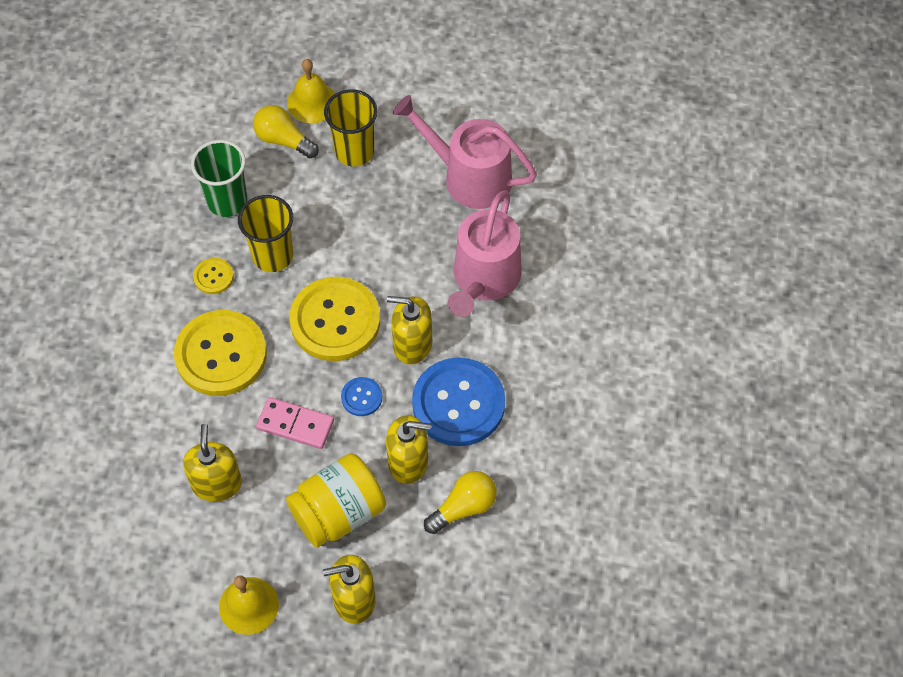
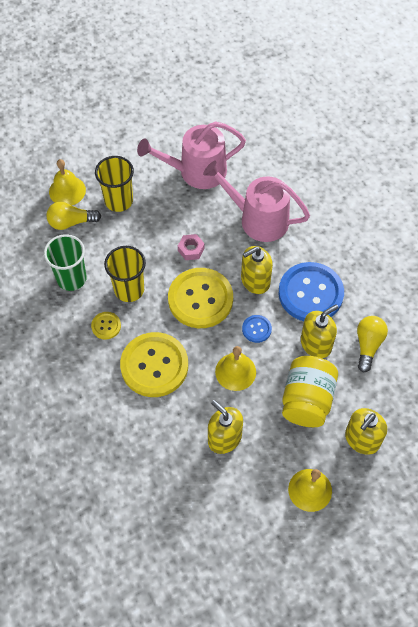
camera: 40 degrees left, 0 degrees up
pink domino [256,397,334,449] -> yellow bell [215,346,256,391]
pink watering can [448,190,522,317] -> pink watering can turned 135 degrees clockwise [203,161,310,242]
none -> pink nut [178,234,205,260]

